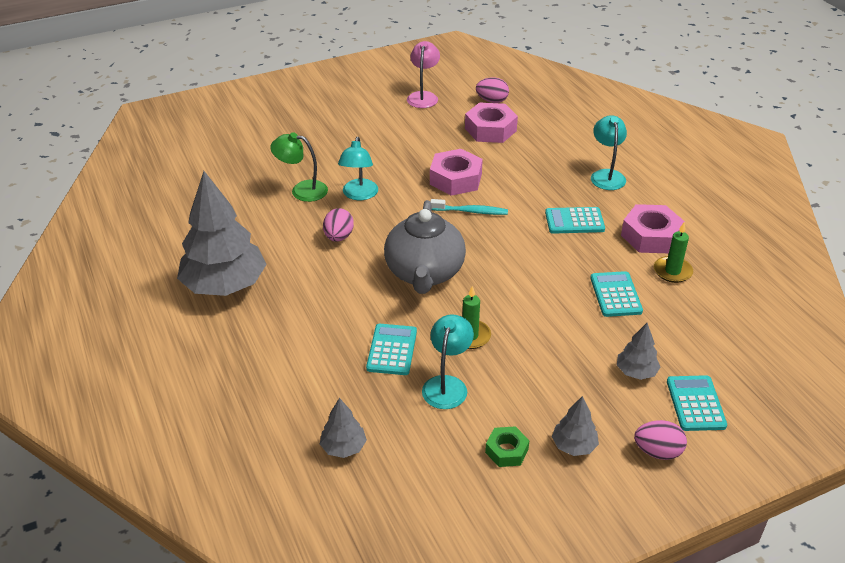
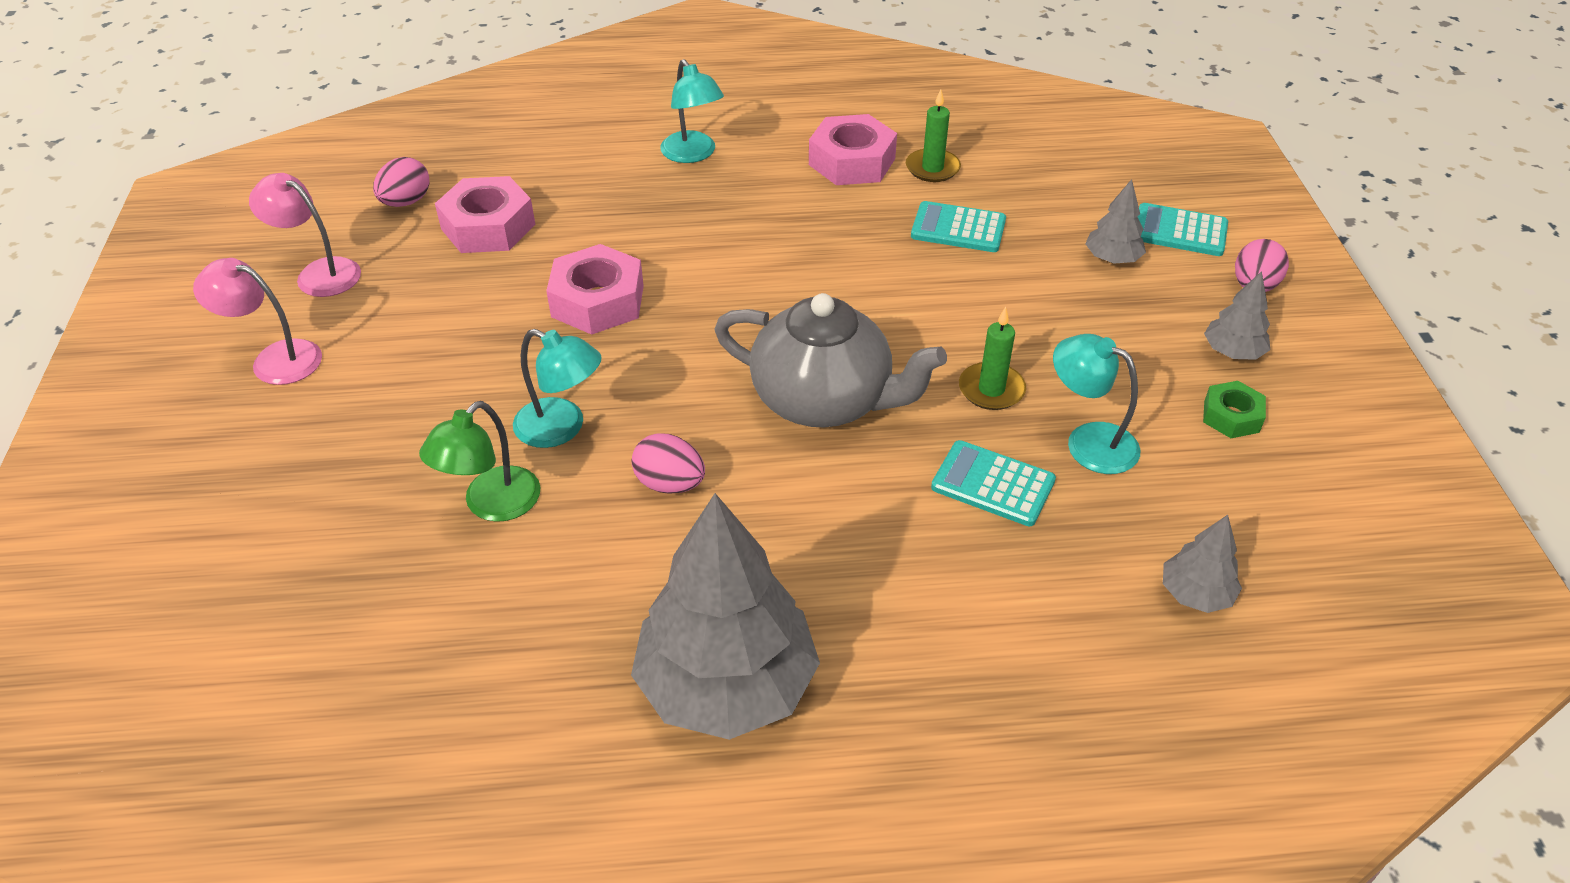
camera: 70 degrees left, 5 degrees up
turquoise toothbrush [430,199,508,215] -> none
turquoise calculator [545,207,605,234] -> none
turquoise lamp [591,115,627,190] -> turquoise lamp turned 135 degrees counterclockwise [660,59,724,163]
none -> pink lamp [193,258,322,385]

